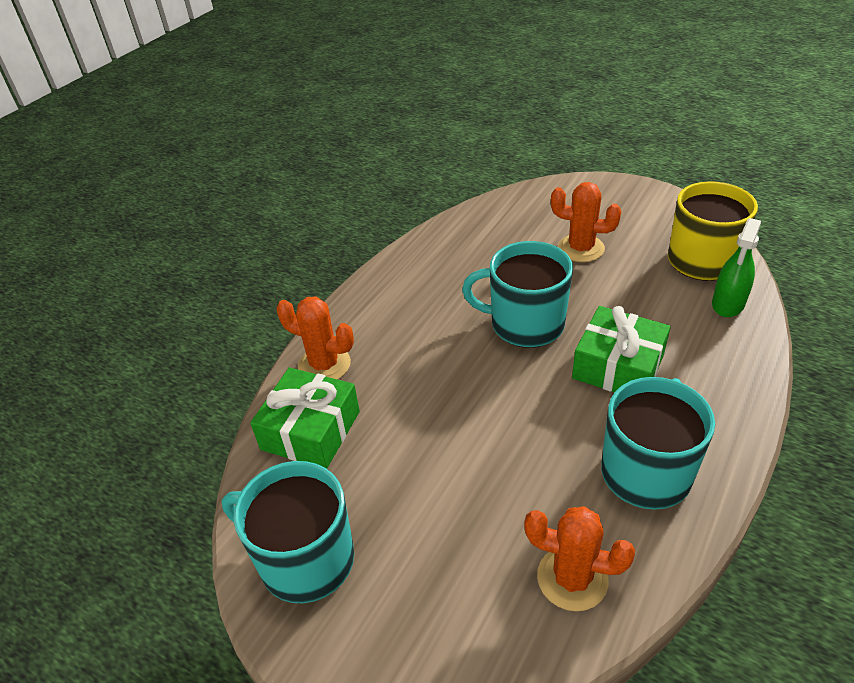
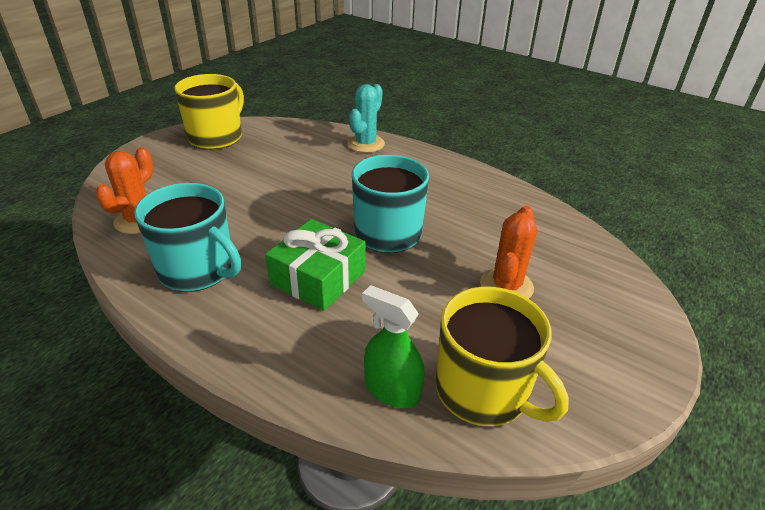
camera: 90 degrees right, 5 degrees down
turquoise mug [222,461,354,603] -> yellow mug [174,74,244,150]
green gift [251,368,360,469] -> none
orange cactus [276,296,354,380] -> turquoise cactus [347,84,385,153]

